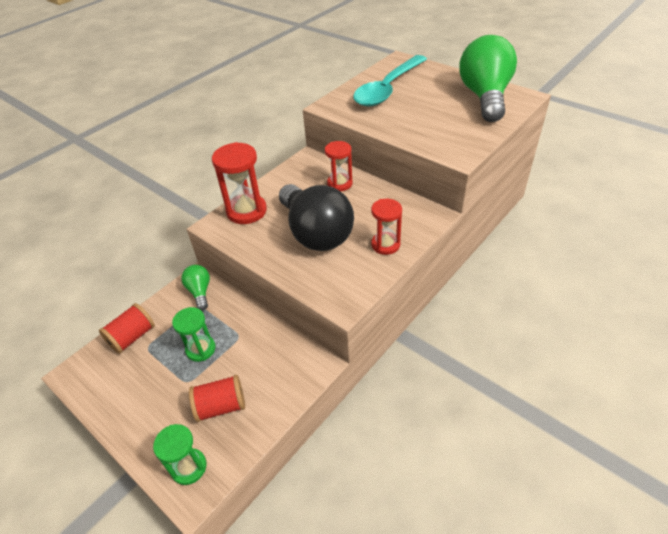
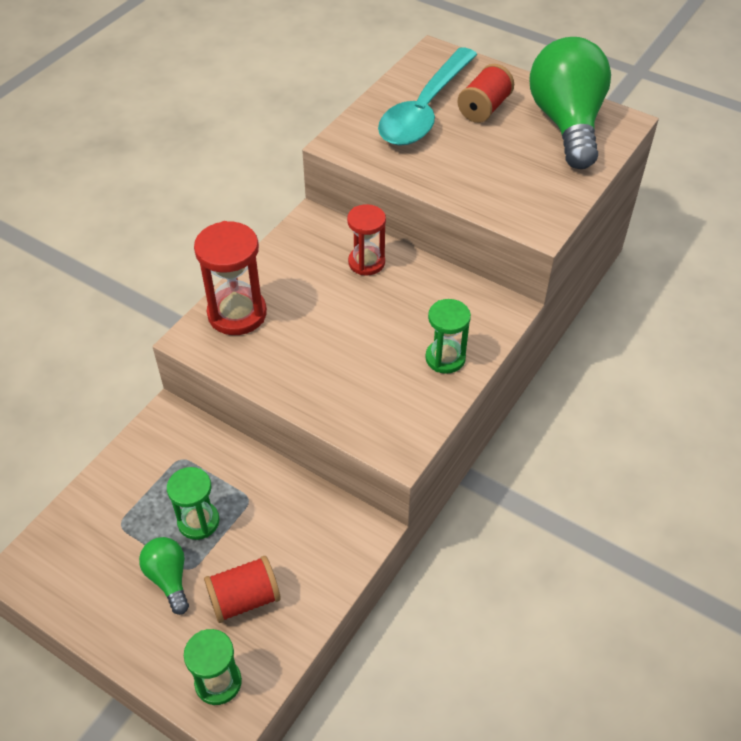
camera: 10 degrees left, 5 degrees up
red spool [99,303,155,354] -> red spool moved to [457,64,514,123]
green light bulb [181,265,210,310] -> green light bulb moved to [139,537,189,615]
black light bulb [279,184,354,251] -> none
red hourglass [371,199,402,255] -> green hourglass [425,299,471,374]

